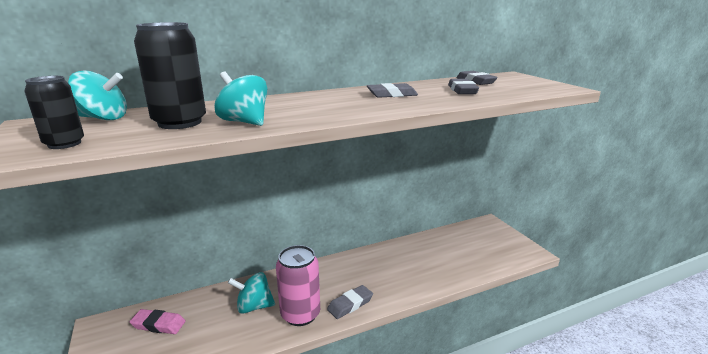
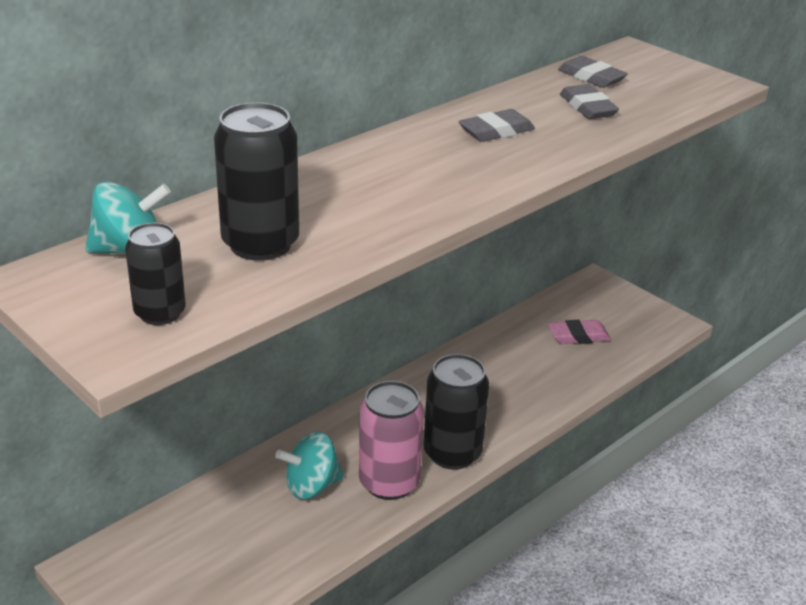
camera: 20 degrees left, 10 degrees up
pink eraser [130,309,186,334] -> pink eraser moved to [548,320,611,344]
turquoise spinning top [214,71,267,126] -> none
grey eraser [327,285,373,319] -> black can [423,354,489,470]

